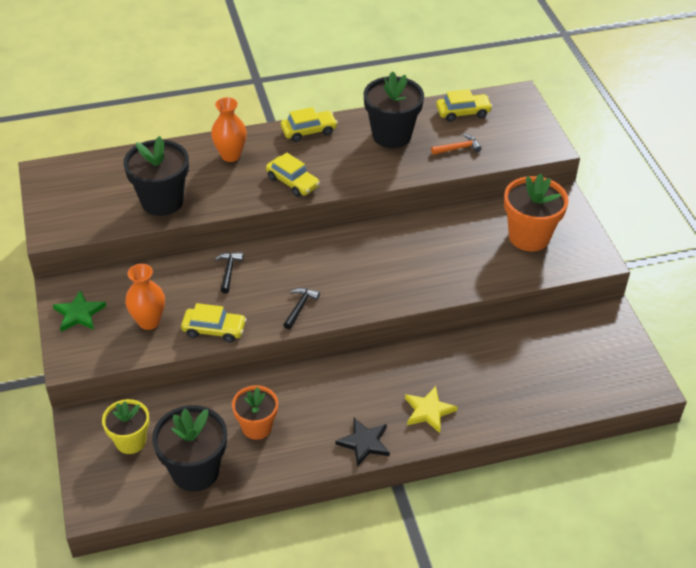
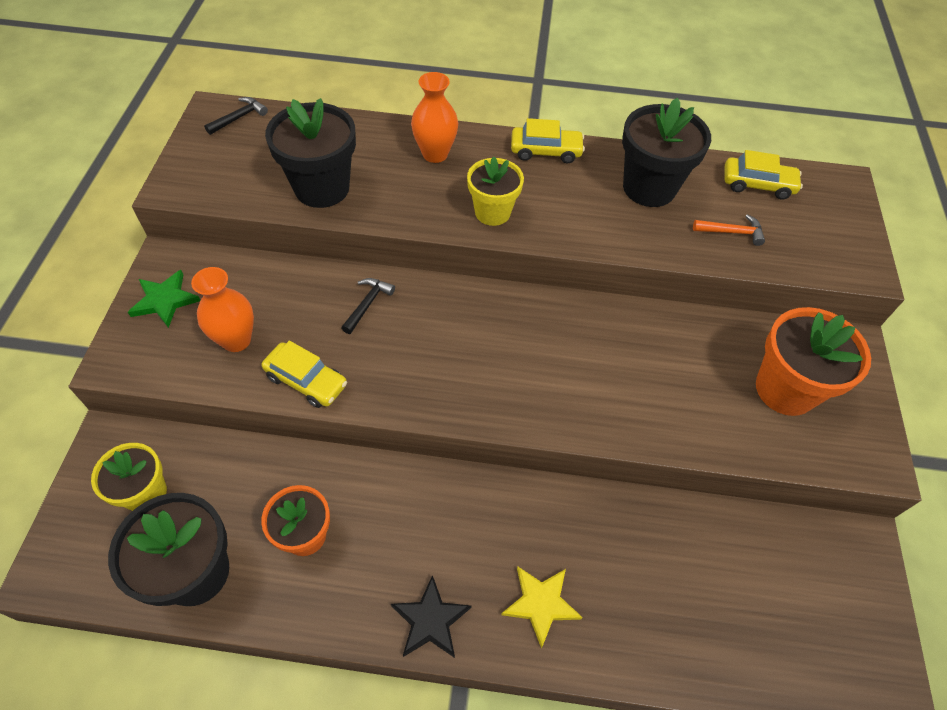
camera: 20 degrees right, 10 degrees up
yellow car [266,153,320,197] -> yellow flower pot [467,157,524,226]
black hammer [283,288,320,329] -> black hammer moved to [204,97,268,135]

